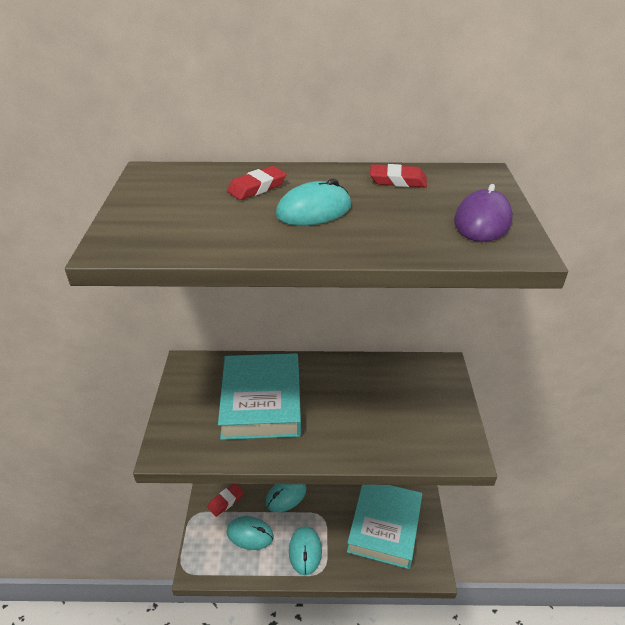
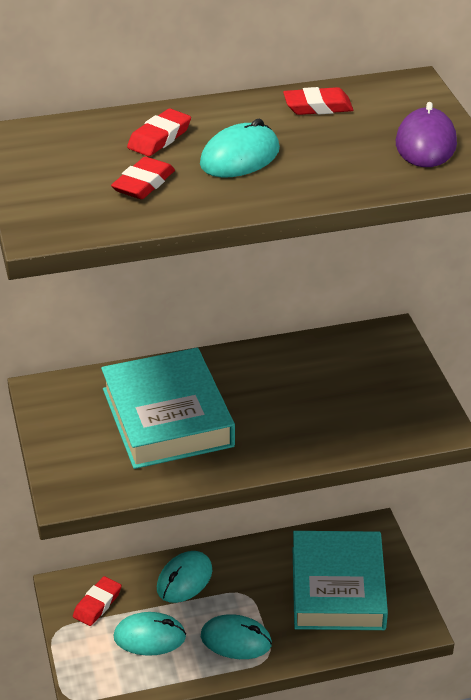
camera: 15 degrees left, 0 degrees up
turquoise mouse [289,526,322,575] -> turquoise mouse turned 60 degrees counterclockwise [201,614,272,659]
none -> red eraser [111,157,175,199]

